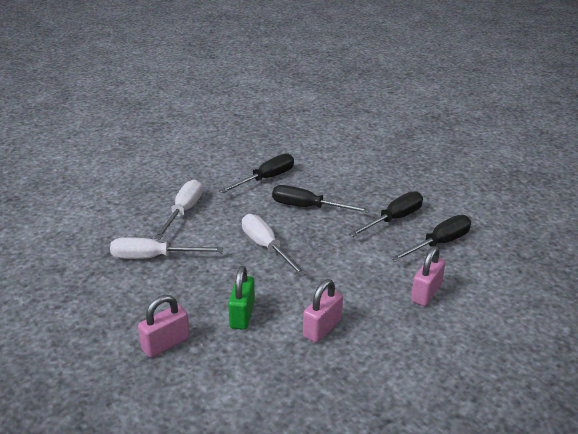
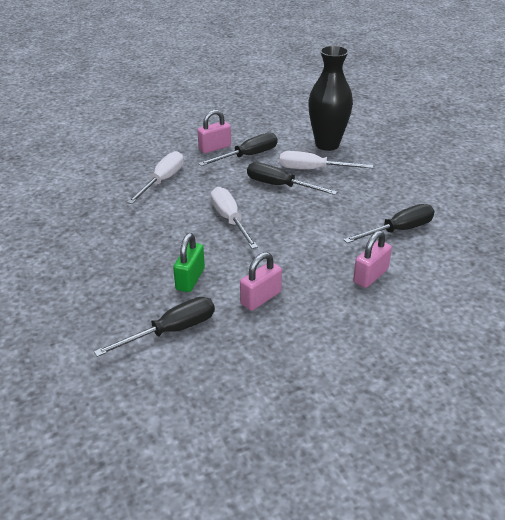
camera: 10 degrees right, 5 degrees up
white screwdriver [110,237,223,259] -> white screwdriver moved to [280,151,373,169]
pink padlock [138,295,190,358] -> pink padlock moved to [197,110,231,153]
black screwdriver [349,191,423,237] -> black screwdriver moved to [94,297,215,357]
none -> black vase [308,45,353,151]

